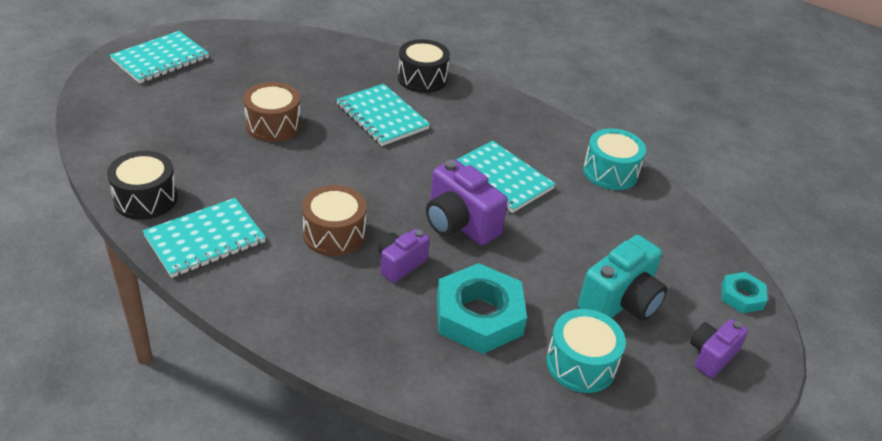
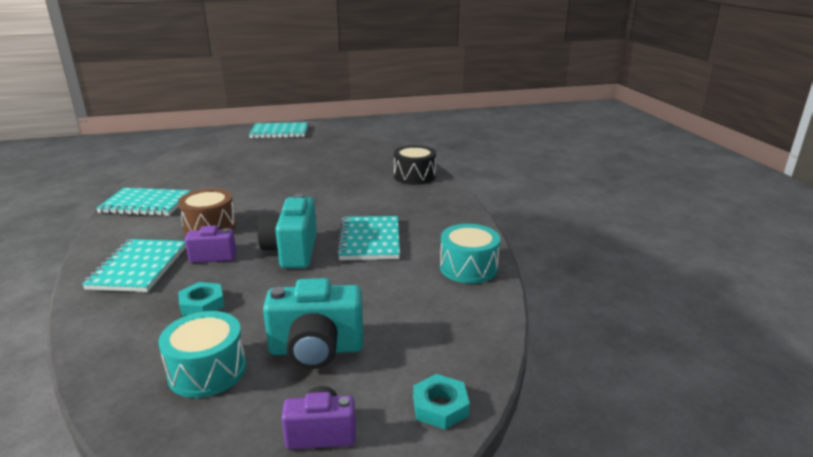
camera: 45 degrees right, 15 degrees down
black drum [107,151,178,220] -> none
brown drum [243,82,301,142] -> none
turquoise notebook [336,84,430,146] -> turquoise notebook moved to [82,239,186,292]
purple camera [426,159,508,245] -> turquoise camera [257,194,317,268]
turquoise nut [437,263,527,354] -> turquoise nut [178,282,225,316], size x0.51

